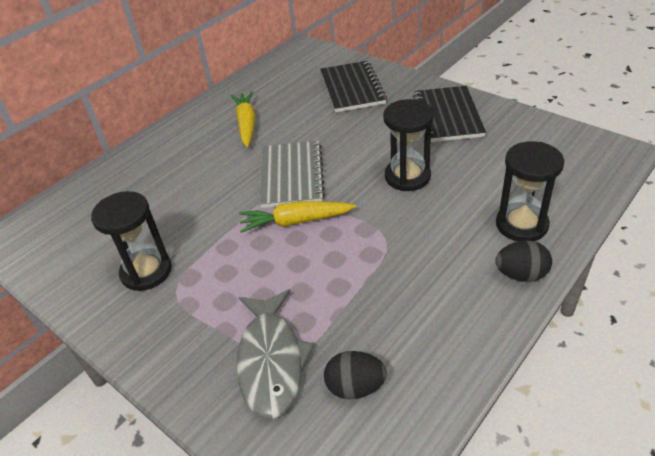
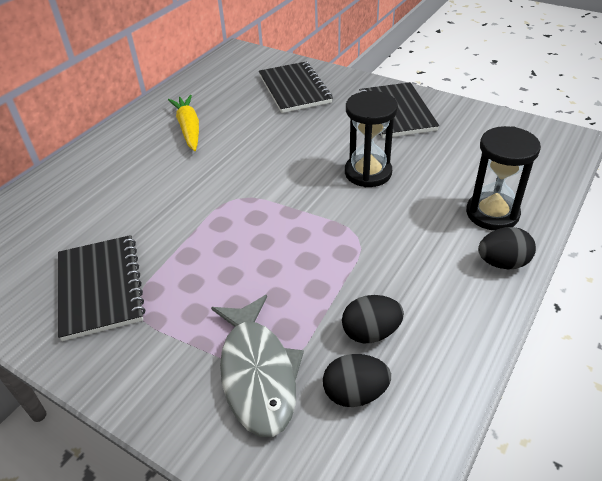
camera: 10 degrees left, 0 degrees up
black hourglass [91,191,172,291] -> black notebook [58,235,145,341]
yellow carrot [239,201,356,233] -> none
grey notebook [259,141,325,208] -> none
none -> black egg [342,295,404,343]

